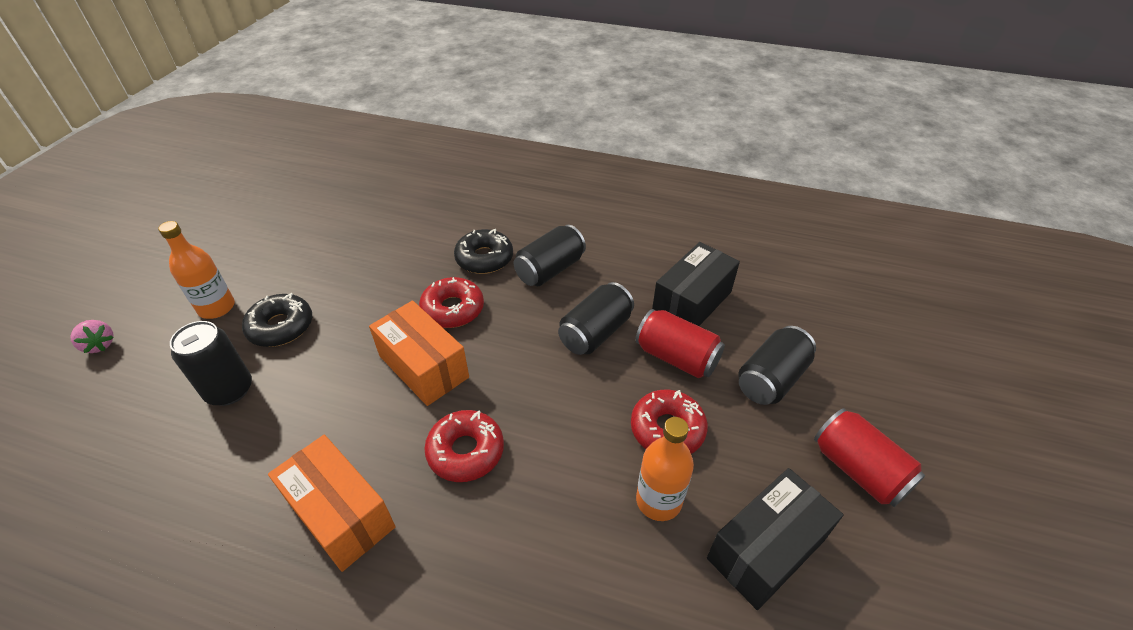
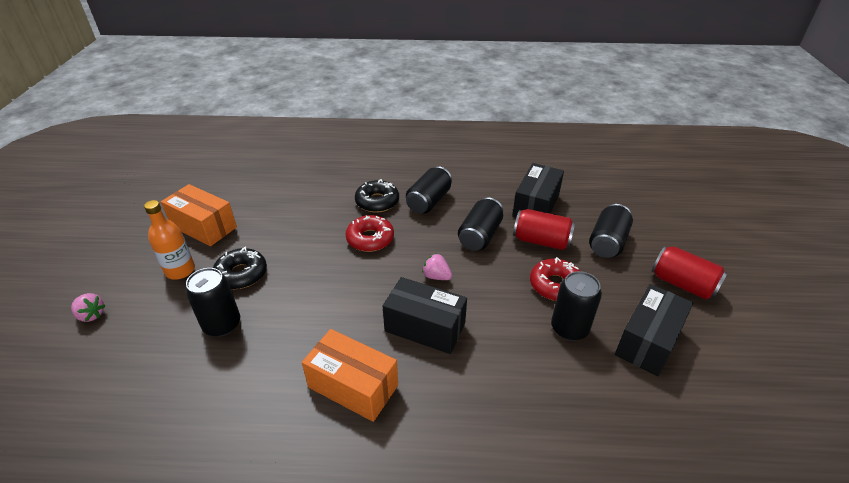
camera: 15 degrees left, 5 degrees down
orange box [369,301,469,406] -> orange box moved to [161,184,237,246]
red donut [424,410,504,482] -> black box [383,277,467,354]
orange bottle [636,417,694,521] -> black can [551,271,602,341]
none -> pink strawberry [422,253,452,280]

